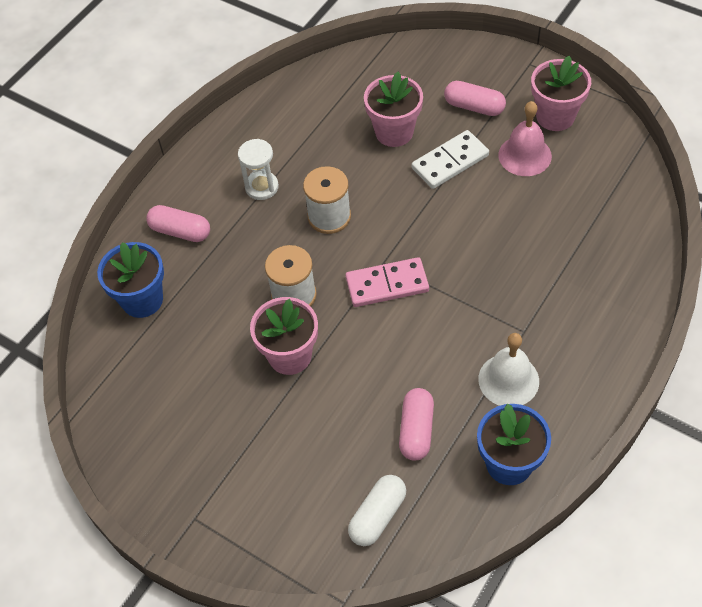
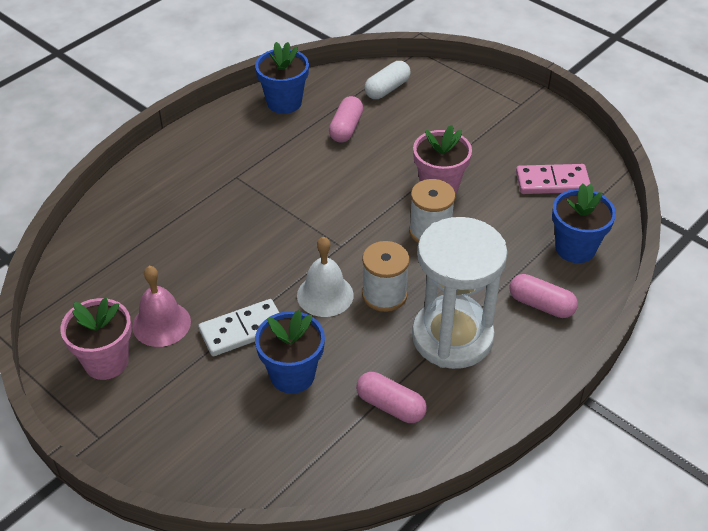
camera: 175 degrees left, 10 degrees down
white hourglass [238,139,279,200] -> white hourglass [412,217,508,369], size x2.18
pink domino [345,257,429,307] -> pink domino moved to [516,164,590,194]
pink flower pot [364,72,423,147] -> blue flower pot [255,310,325,394]
pink capsule [444,81,506,116] -> pink capsule moved to [356,372,427,423]
white bell [478,333,539,406] -> white bell moved to [297,237,354,317]

